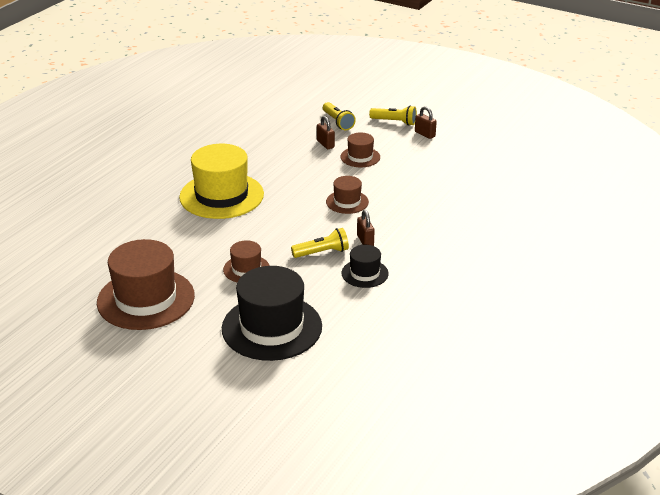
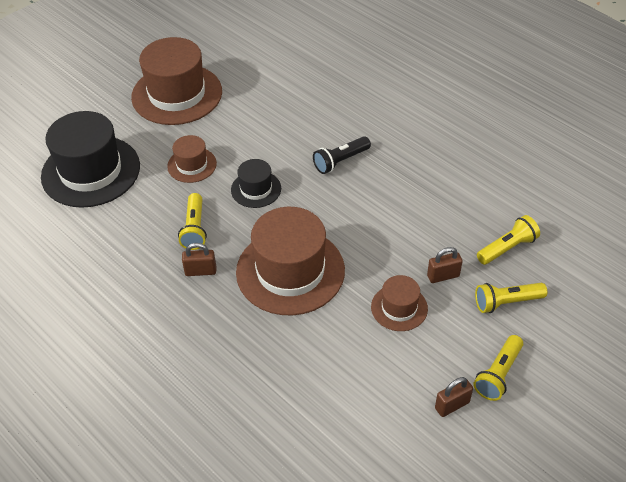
camera: 105 degrees right, 15 degrees up
yellow hat [179,144,264,219] -> black flashlight [313,136,371,174]
brown hat [326,176,369,214] -> brown hat [236,207,345,315], size x1.99
black hat [342,245,389,288] -> black hat moved to [231,159,281,208]
none -> yellow flashlight [477,215,540,265]

